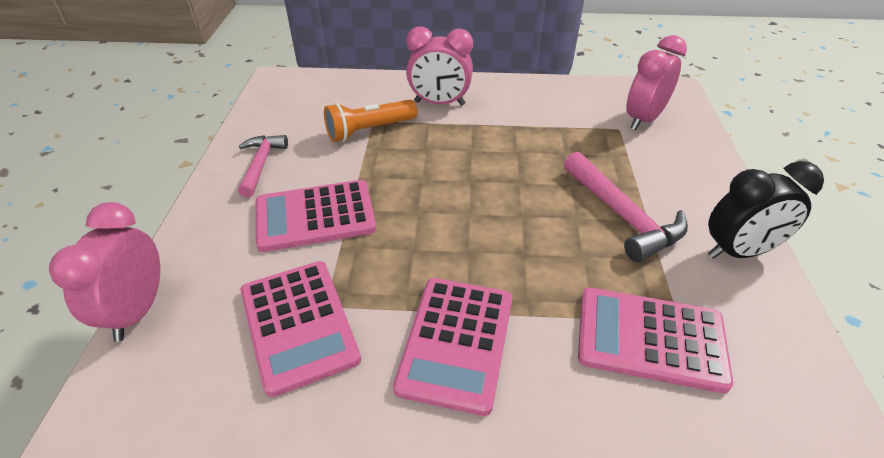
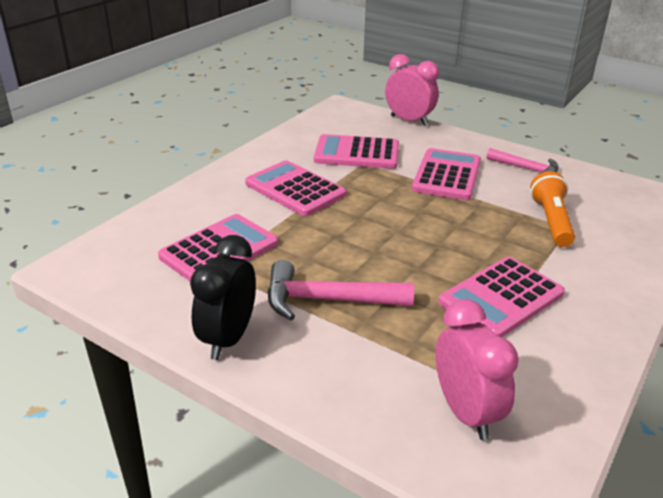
camera: 120 degrees right, 10 degrees down
pink clock [406,26,473,105] -> none
none -> pink calculator [438,257,565,337]

